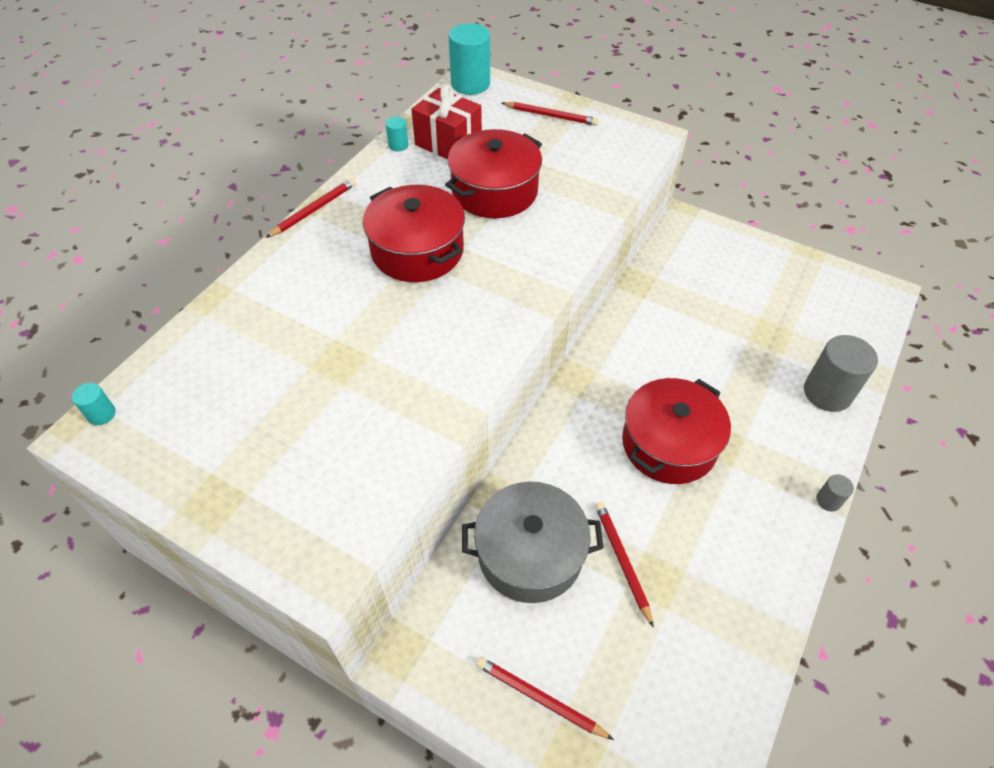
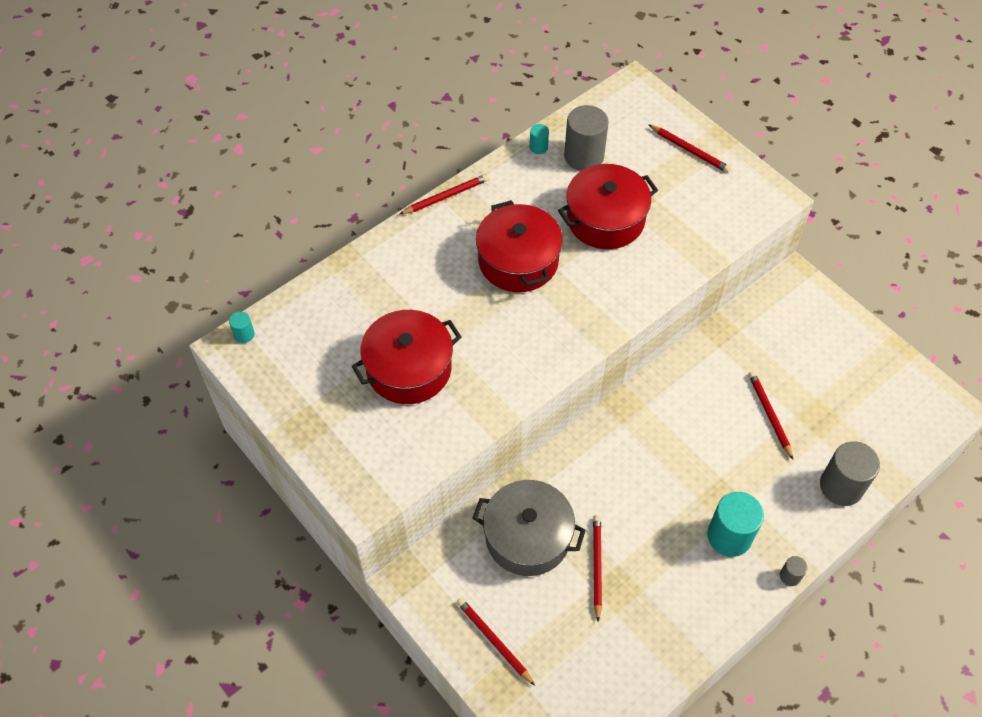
camera: 20 degrees right, 5 degrees up
red gift [411,84,482,159] -> grey cylinder [564,105,609,171]
turquoise cylinder [448,23,490,95] -> turquoise cylinder moved to [707,492,764,557]
red pot [622,378,731,484] -> red pot moved to [352,310,461,404]
none -> red pencil [748,371,793,459]

